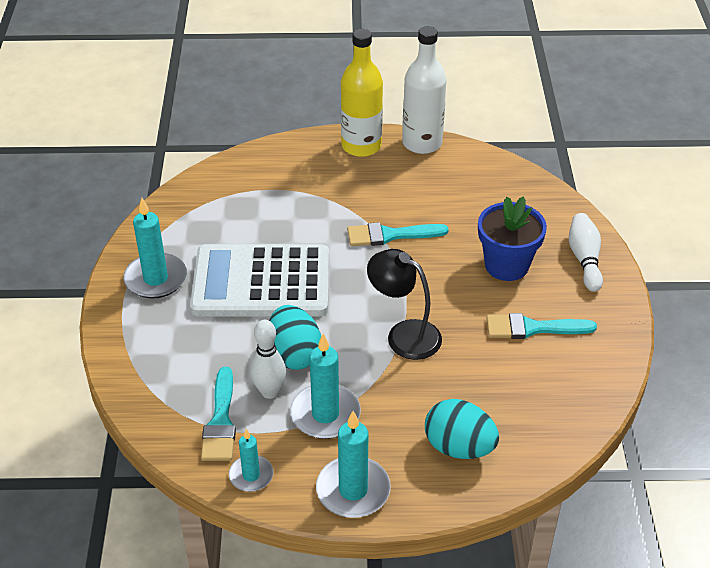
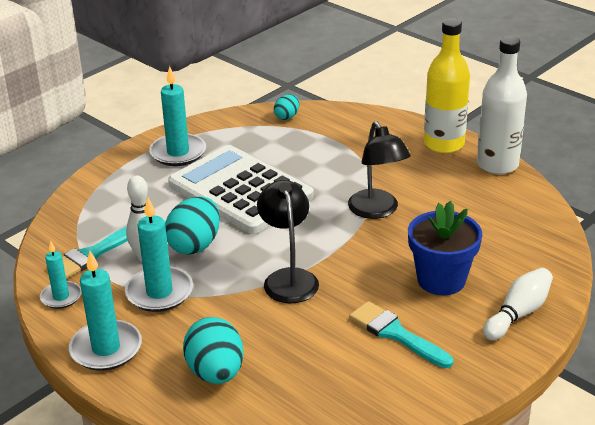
camera: 45 degrees right, 10 degrees down
turquoise brush [347,222,449,246] -> black lamp [348,121,411,219]
none -> turquoise egg [274,94,299,120]

